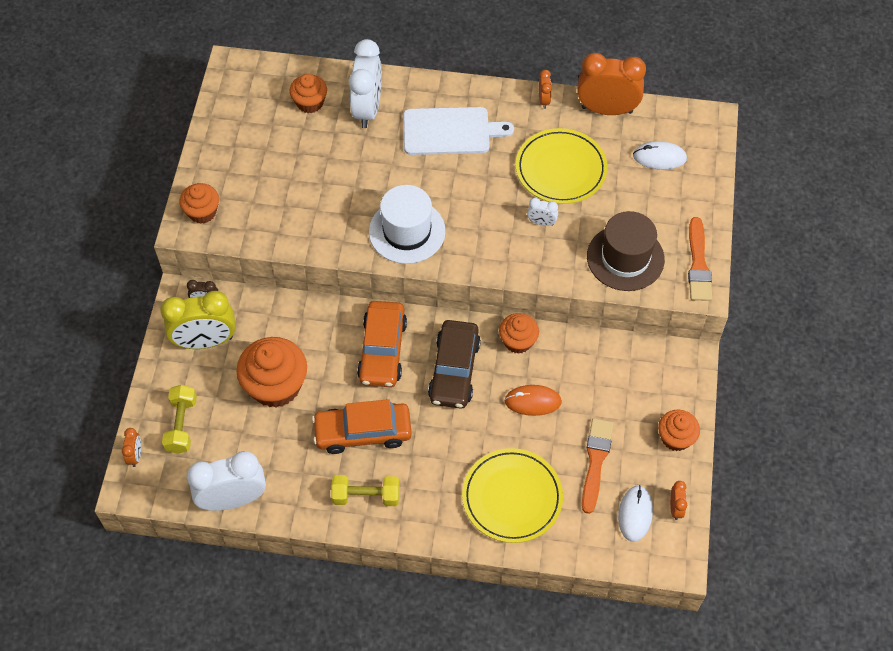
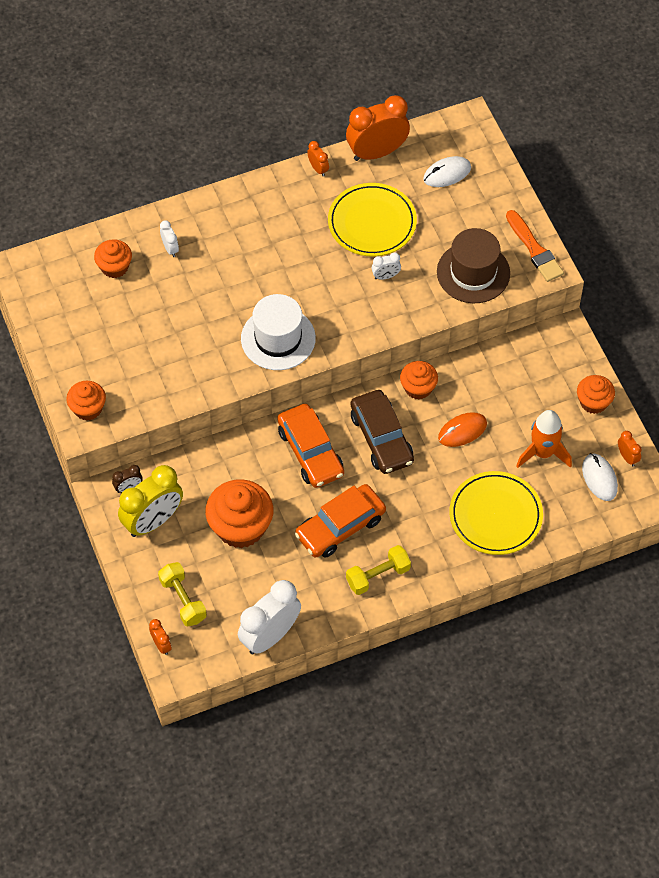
camera: 30 degrees left, 0 degrees up
white clock [349,39,382,128] -> white clock [160,220,179,257], size x0.45
white cutting board [403,107,514,155] -> none
orange brush [582,418,614,514] -> orange rocket [516,410,572,468]

